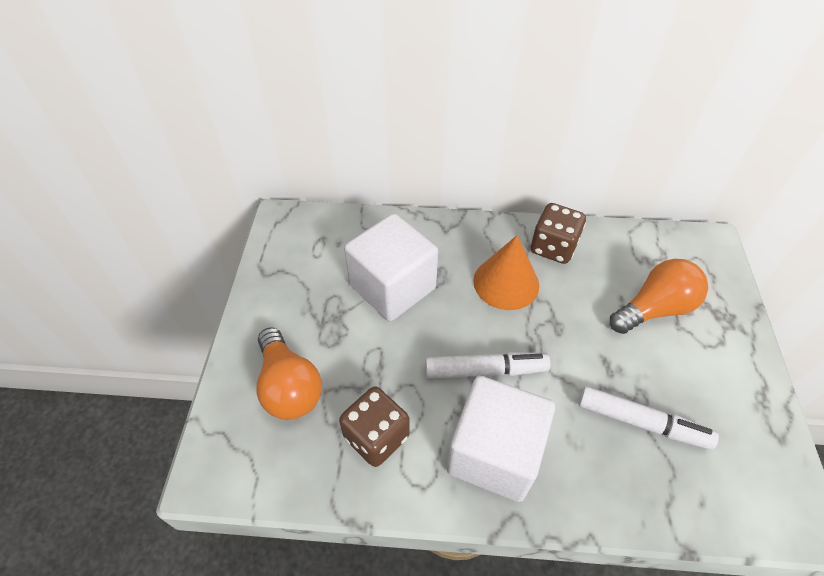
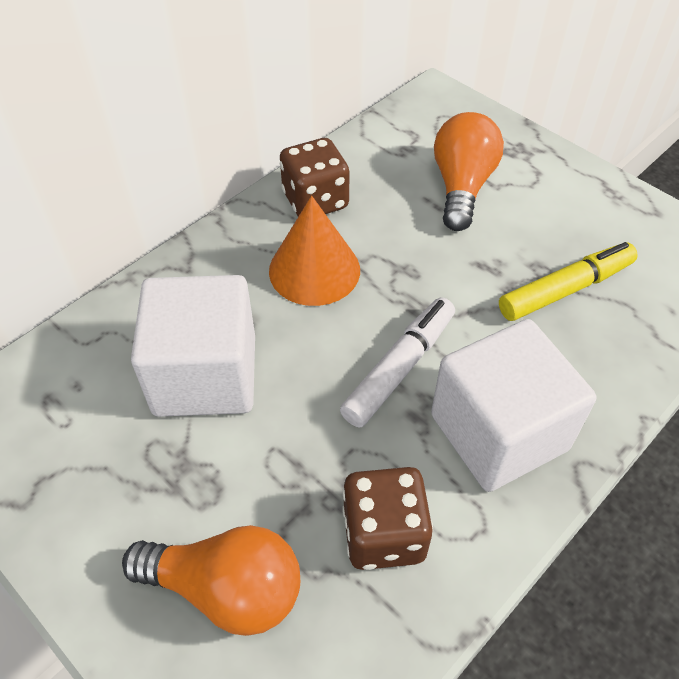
camera: 50 degrees left, 0 degrees up
white marker [578,386,719,450] -> yellow marker [499,242,638,321]

